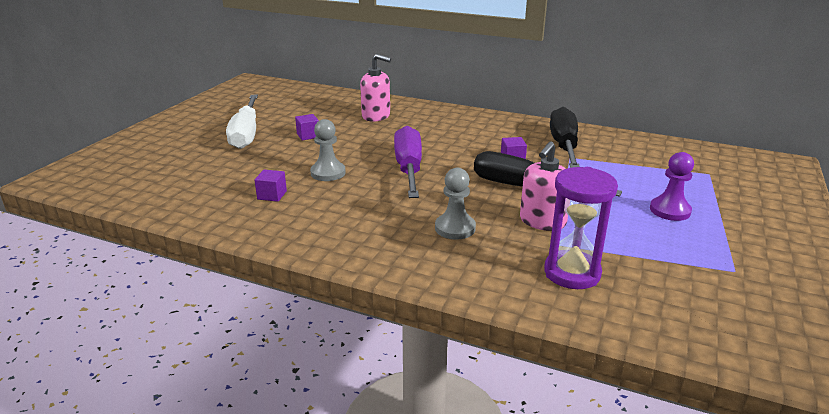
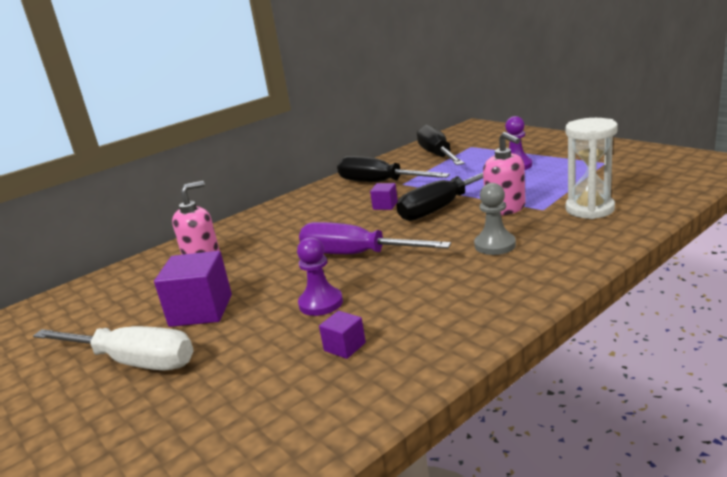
camera: 60 degrees left, 5 degrees down
purple cube [295,114,319,141] -> purple cube [154,251,232,327], size x1.99
grey pawn [310,119,346,181] -> purple pawn [297,237,343,316]
purple hourglass [544,167,618,289] -> white hourglass [565,118,618,219]
none -> black screwdriver [417,124,464,165]

